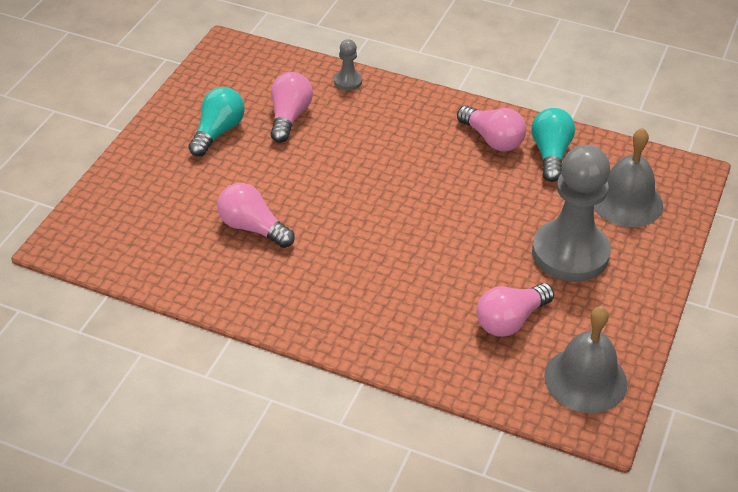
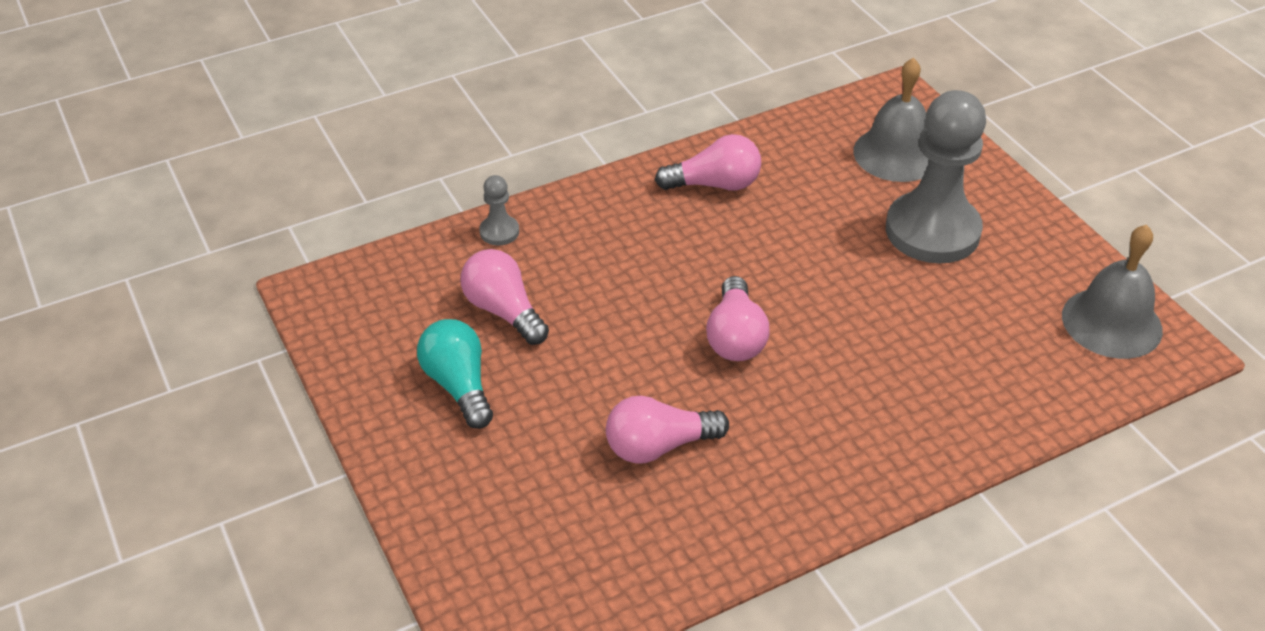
camera: 50 degrees left, 0 degrees up
pink light bulb [477,283,554,337] -> pink light bulb moved to [706,276,770,361]
turquoise light bulb [531,108,575,182] -> none

